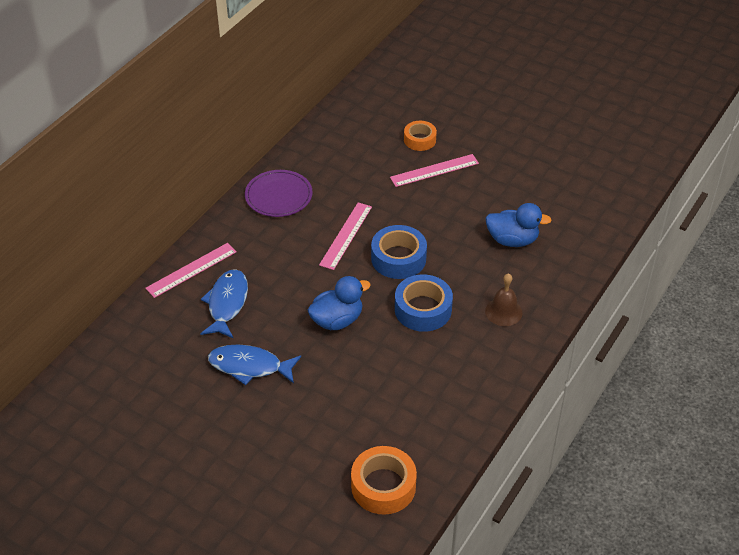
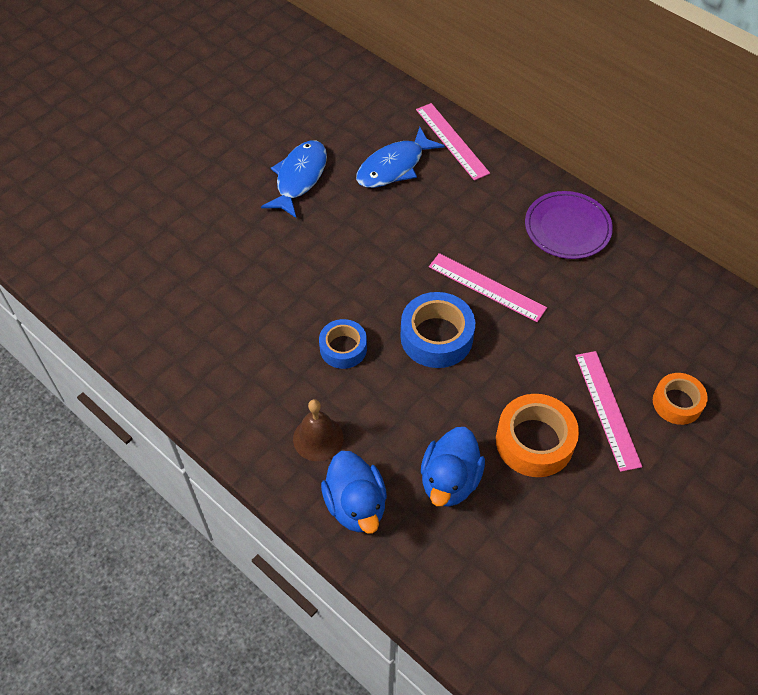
camera: 100 degrees right, 10 degrees up
blue fish [200,269,248,339] -> blue fish turned 120 degrees clockwise [356,127,445,188]
blue duck [308,276,371,330] -> blue duck moved to [321,451,387,533]
orange tape [351,446,417,515] -> orange tape moved to [496,394,579,477]
blue tape [395,274,453,332] -> blue tape [319,319,367,369], size x0.65

